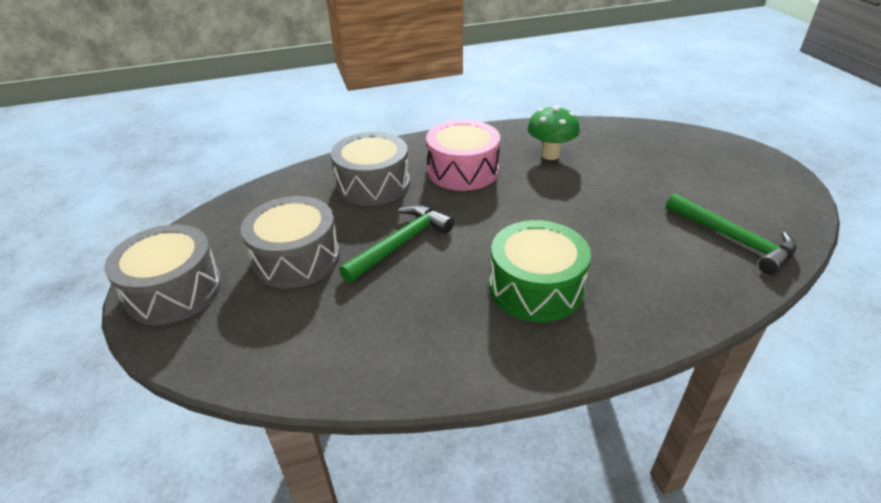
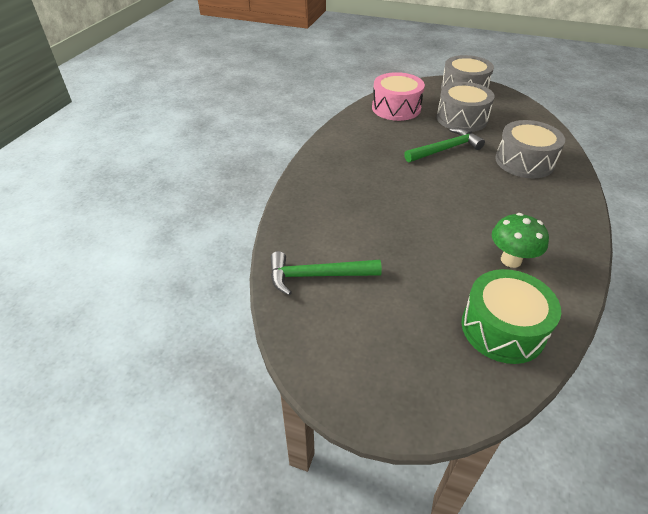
camera: 125 degrees right, 5 degrees up
green hammer [339,205,454,283] -> green hammer turned 105 degrees counterclockwise [404,128,485,162]
pink drum [426,120,500,191] -> pink drum moved to [372,72,425,121]
green drum [490,220,591,322] -> green drum moved to [462,269,561,364]

